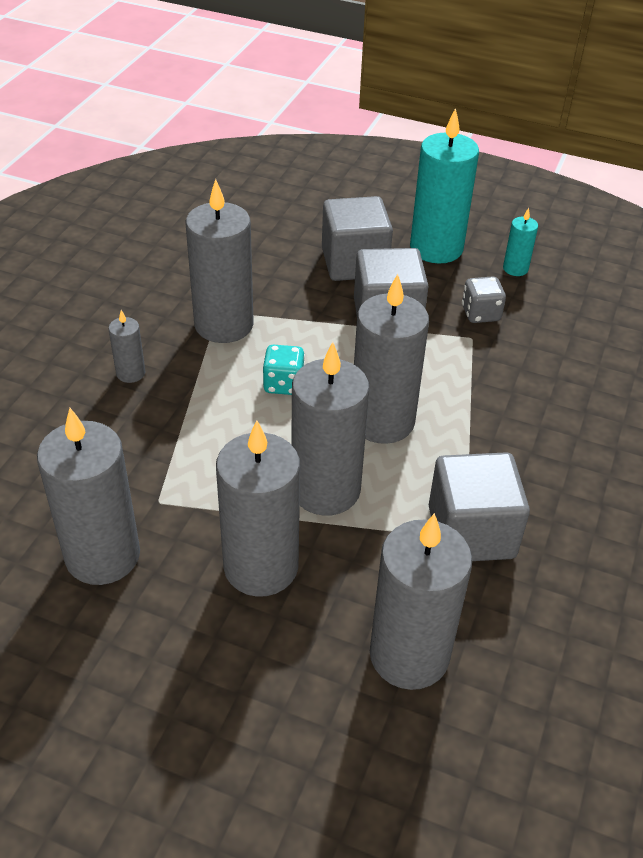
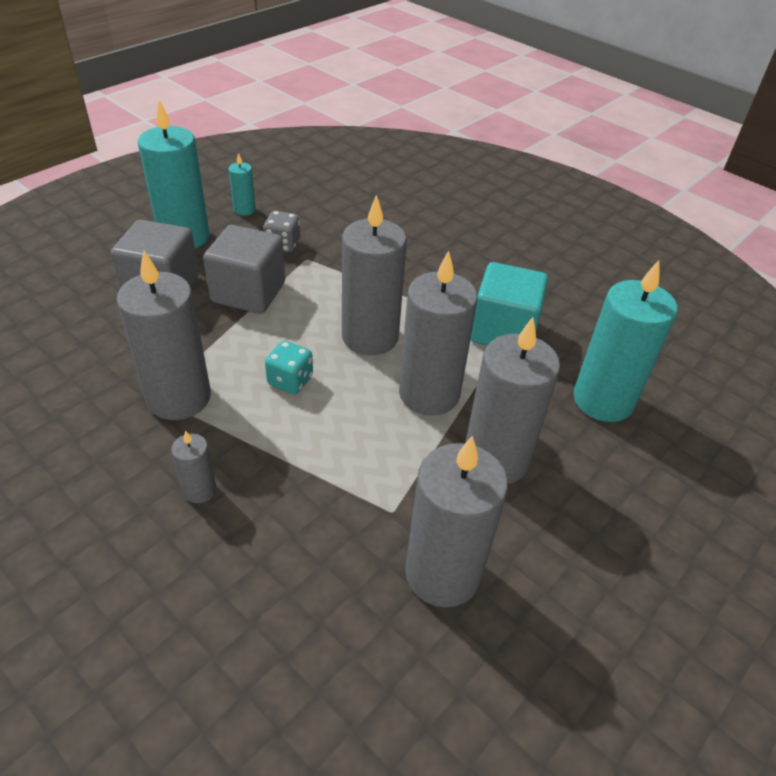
camera: 70 degrees left, 0 degrees up
grey candle [370,513,472,690] -> turquoise candle [573,260,678,422]
grey cube [429,452,530,561] -> turquoise cube [471,262,548,346]

